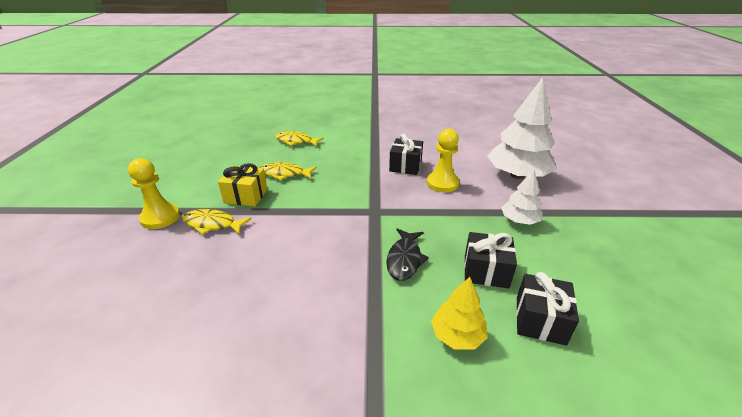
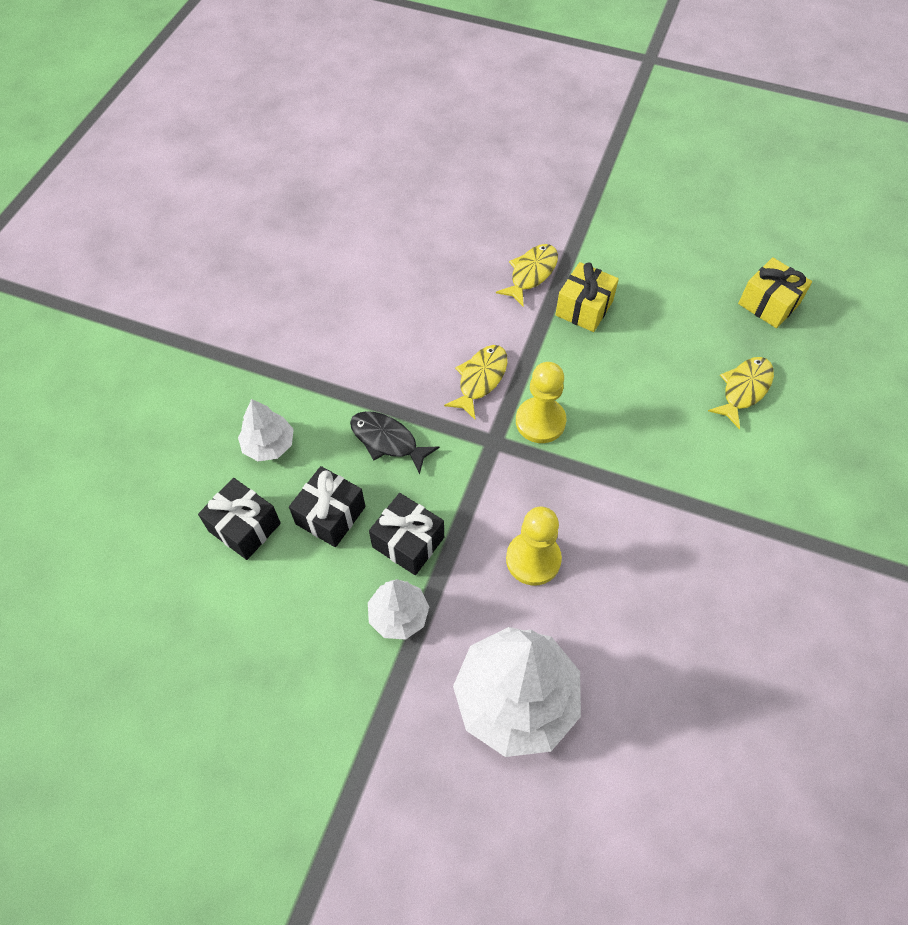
camera: 110 degrees right, 25 degrees up
yellow pawn [128,158,180,229] -> yellow pawn moved to [516,362,566,443]
yellow fish [259,162,317,180] -> yellow fish moved to [444,345,508,420]
black gift [389,134,423,175] -> black gift moved to [369,493,444,575]
yellow tree [431,277,488,349] -> white tree [238,399,294,462]
none -> yellow gift [738,257,812,328]

